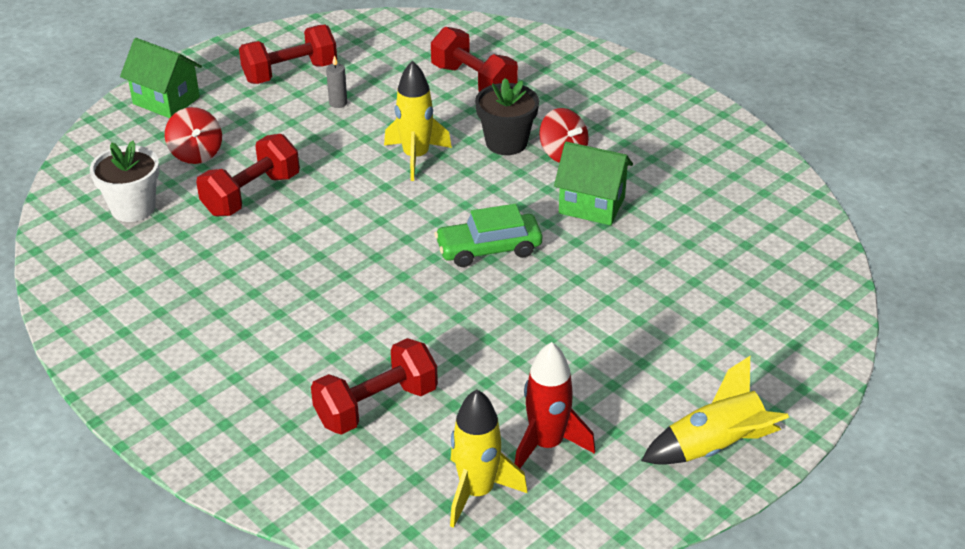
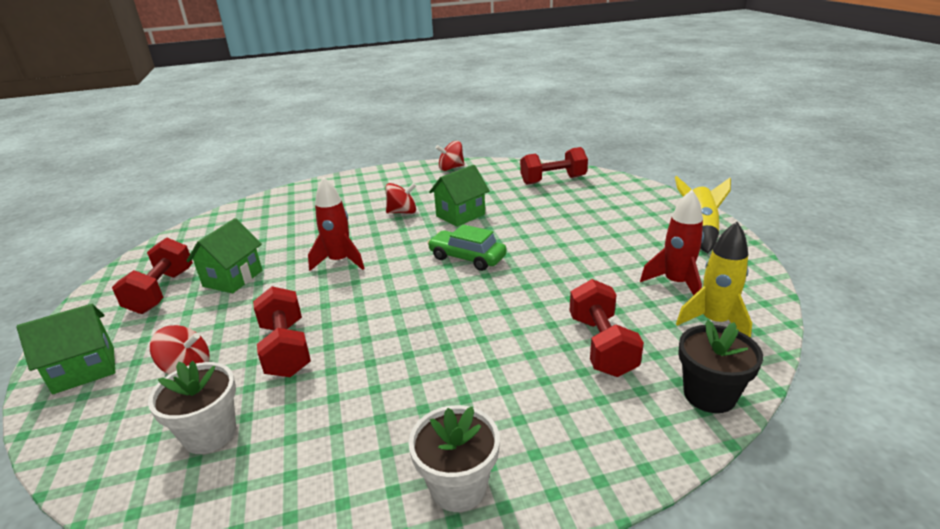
camera: 60 degrees left, 10 degrees down
grey candle [326,55,347,108] -> green house [186,218,262,293]
yellow rocket [384,61,452,181] -> red rocket [308,177,365,271]
red dumbbell [431,27,518,92] -> red dumbbell moved to [520,147,588,185]
green car [434,204,542,267] -> green car turned 105 degrees clockwise [427,224,507,271]
black flower pot [475,78,539,155] -> black flower pot moved to [678,320,763,413]
none -> white flower pot [408,405,500,512]
none -> red spinning top [436,141,465,171]

